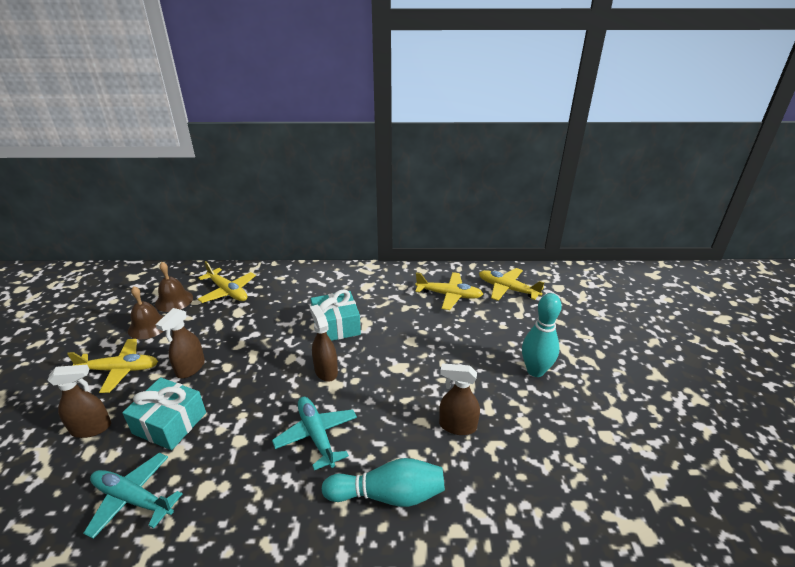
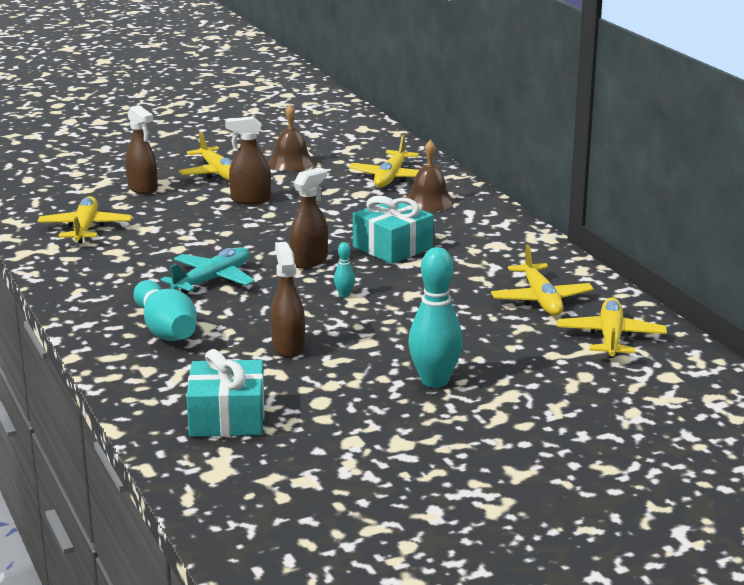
camera: 65 degrees right, 10 degrees down
turquoise plane [84,453,182,539] -> yellow plane [37,196,132,244]
turquoise gift [122,377,206,450] -> turquoise gift moved to [186,349,264,437]
brown bell [155,262,193,312] -> brown bell moved to [406,140,454,212]
none -> turquoise bowling pin [334,242,355,297]

